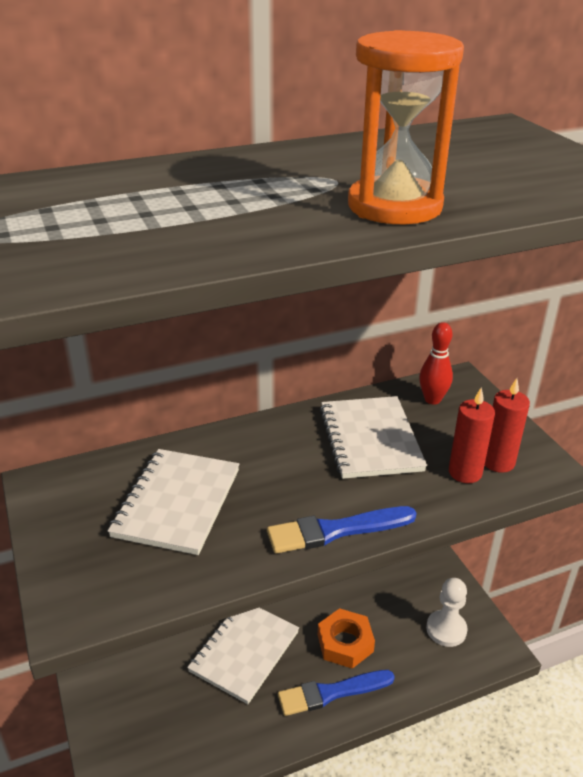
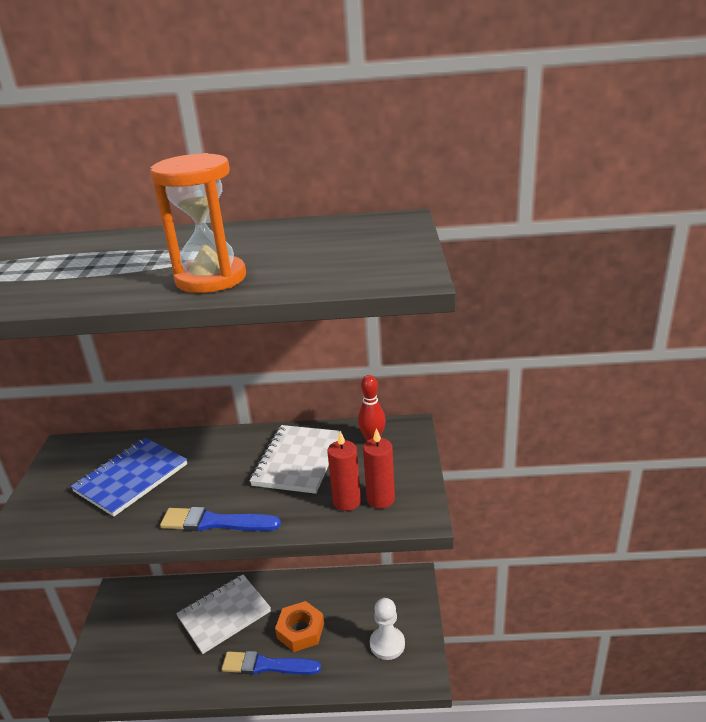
camera: 25 degrees right, 5 degrees down
white notebook [108,449,239,555] -> blue notebook [70,438,187,517]

